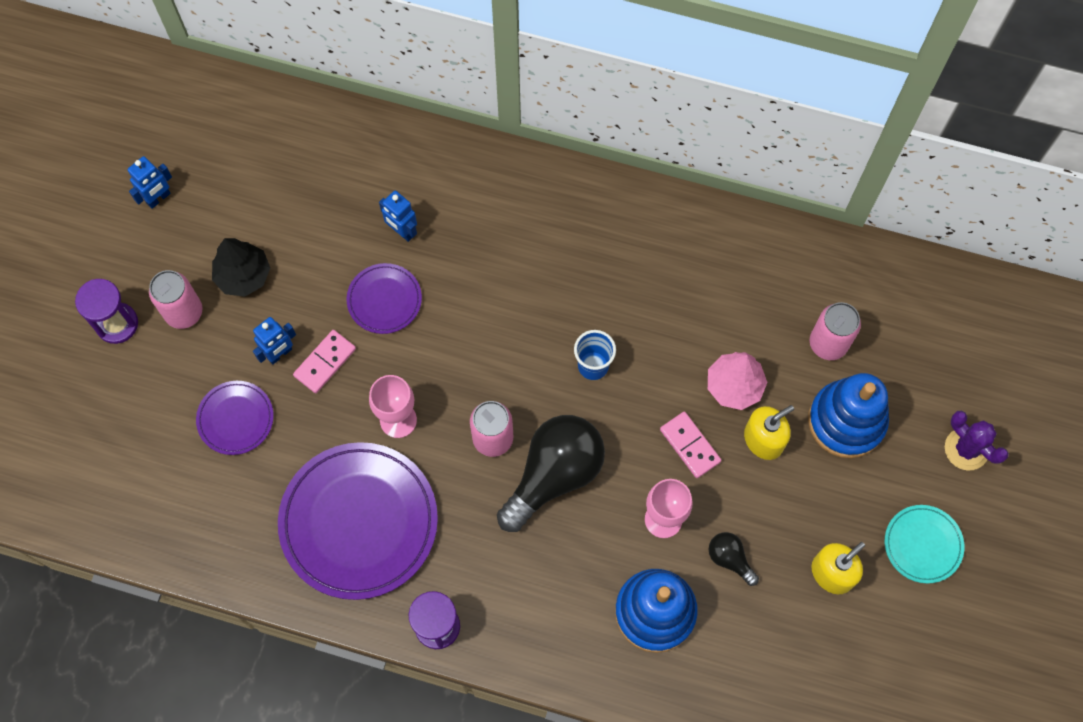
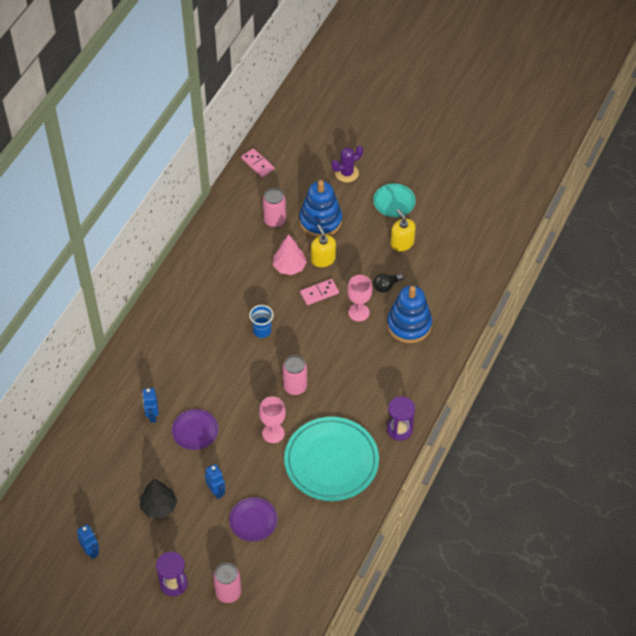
camera: 80 degrees left, 15 degrees down
pink can [149,270,202,329] -> pink can moved to [213,563,241,603]
purple plate [278,442,438,600] -> turquoise plate [284,417,379,501]
pink domino [293,330,356,393] -> pink domino moved to [241,148,275,178]
blue robot [379,190,417,242] -> blue robot turned 120 degrees clockwise [142,388,159,423]
black light bulb [497,415,605,532] -> none

